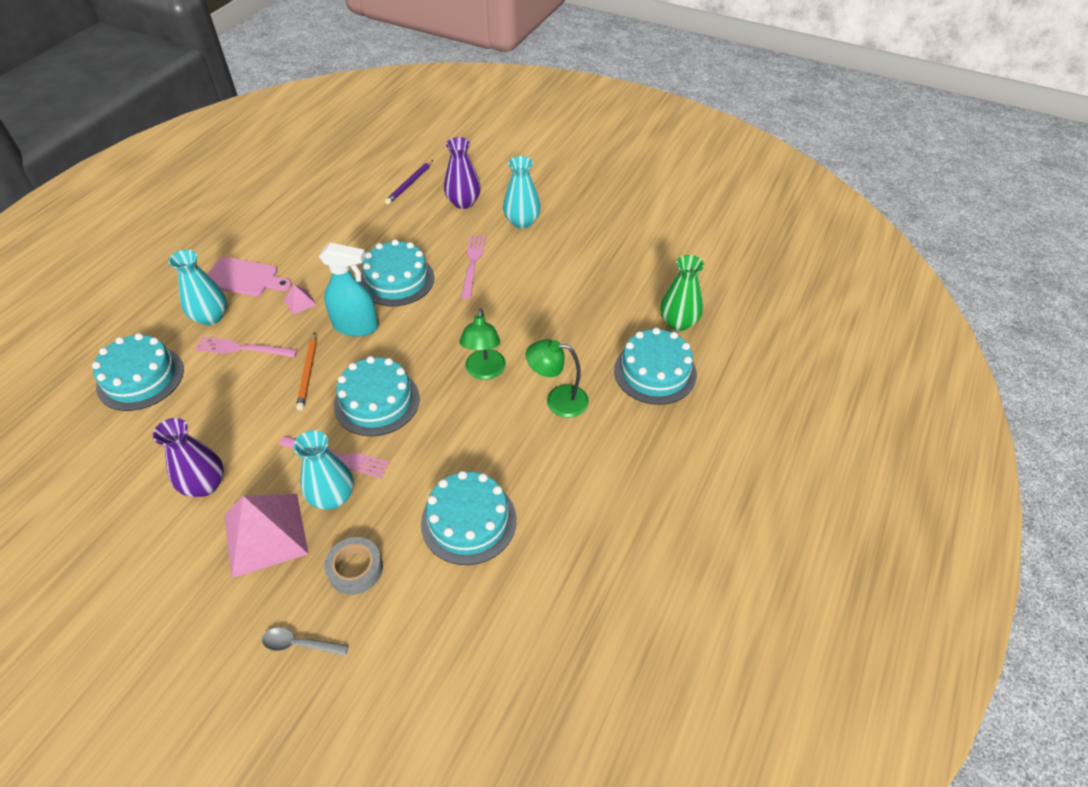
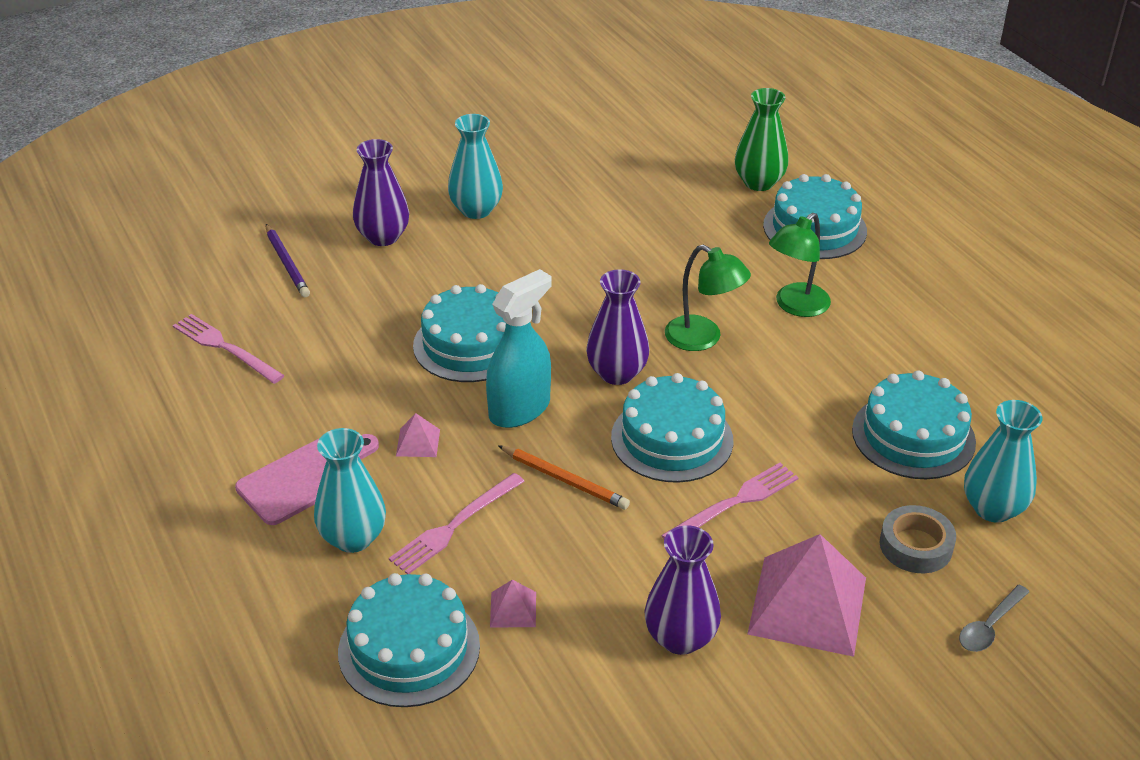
camera: 55 degrees left, 10 degrees down
turquoise vase [294,430,354,510] -> turquoise vase moved to [964,400,1043,523]
pink fork [461,235,486,299] -> pink fork moved to [173,314,285,384]
none -> pink pyramid [490,580,536,627]
none -> purple vase [586,269,649,385]

